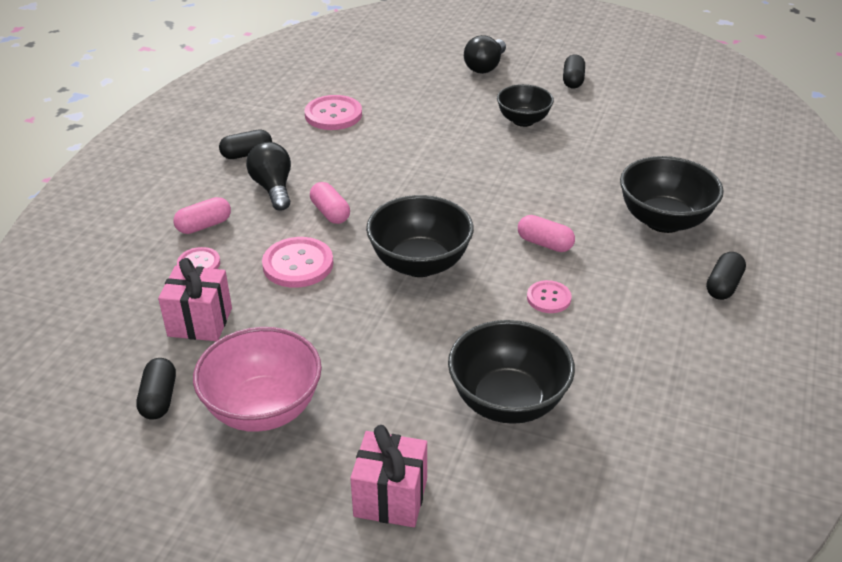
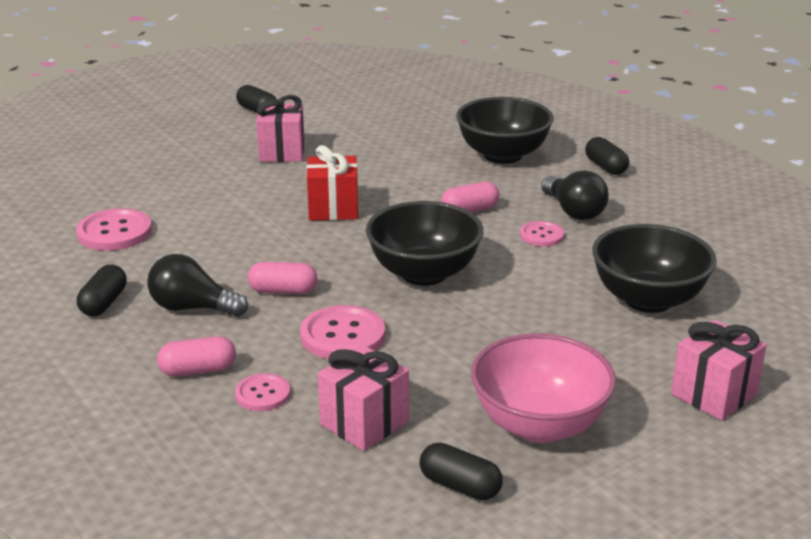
camera: 55 degrees left, 10 degrees down
pink capsule [173,197,231,234] -> pink capsule turned 75 degrees clockwise [157,336,236,376]
black light bulb [464,35,506,74] -> black light bulb moved to [541,170,609,220]
black bowl [497,84,554,127] -> pink gift [256,95,305,162]
none -> red gift [306,145,358,221]

